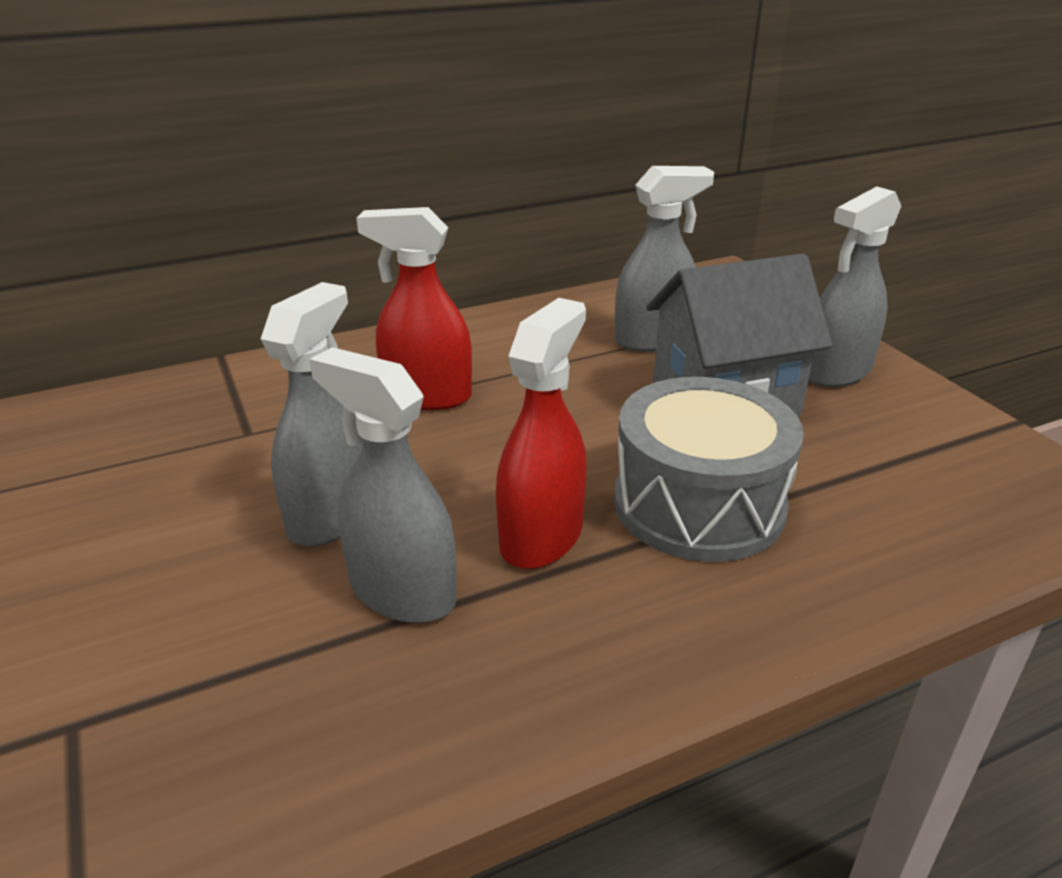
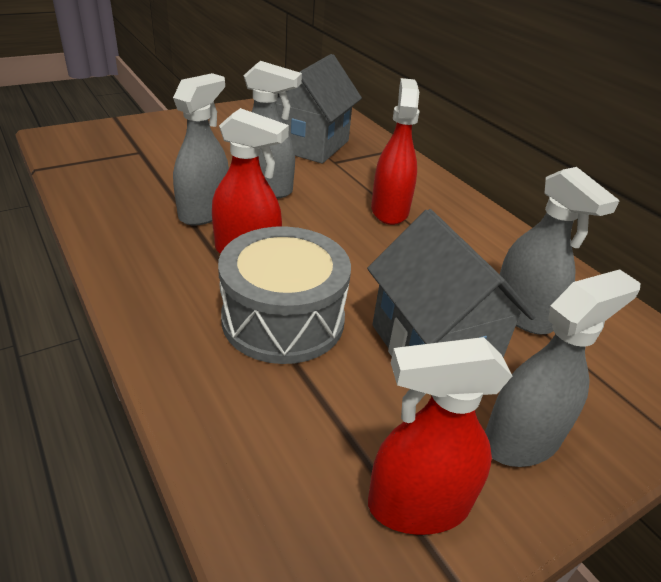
camera: 80 degrees right, 5 degrees up
grey spray bottle [809,186,901,387] -> grey spray bottle turned 105 degrees clockwise [485,269,641,467]
none -> grey house [276,54,362,164]
none -> red spray bottle [368,337,512,535]

